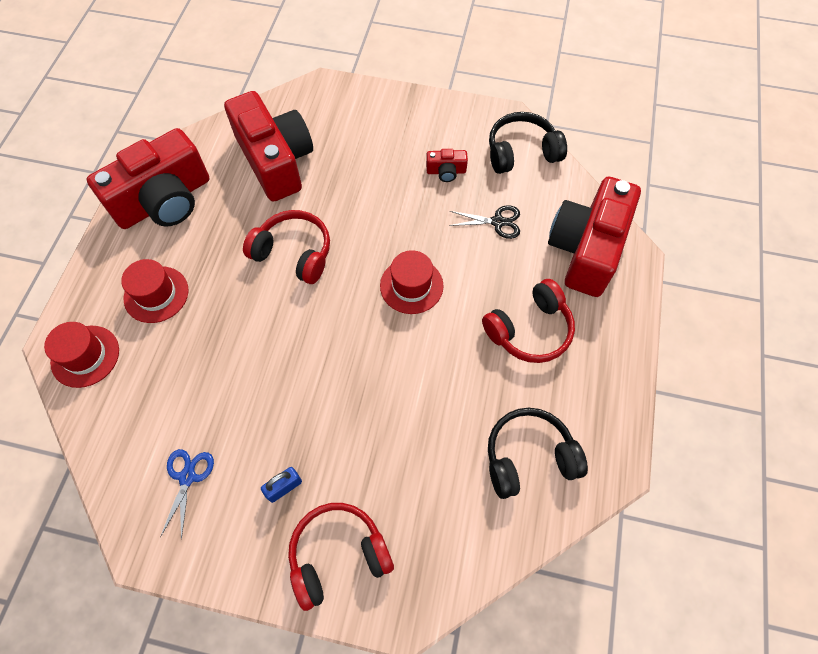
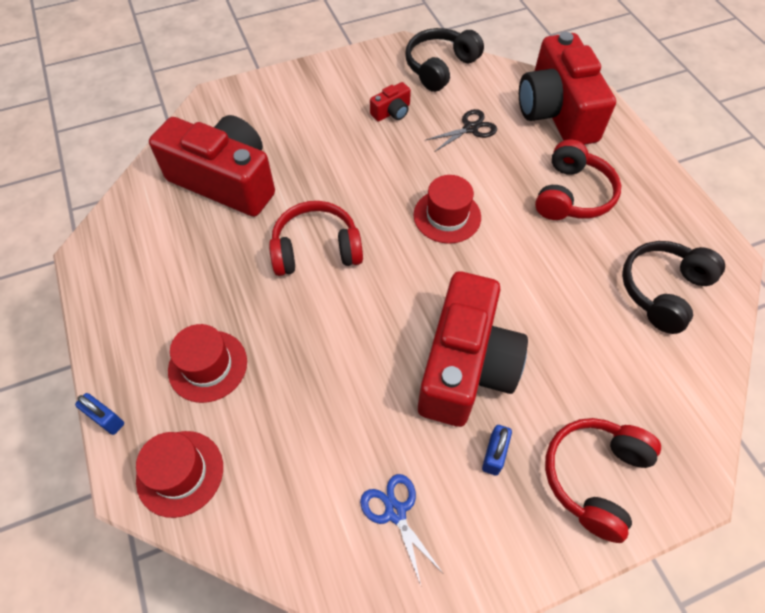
camera: 35 degrees left, 5 degrees down
red camera [87,128,209,229] -> red camera moved to [418,271,528,427]
none -> blue padlock [75,393,124,435]

